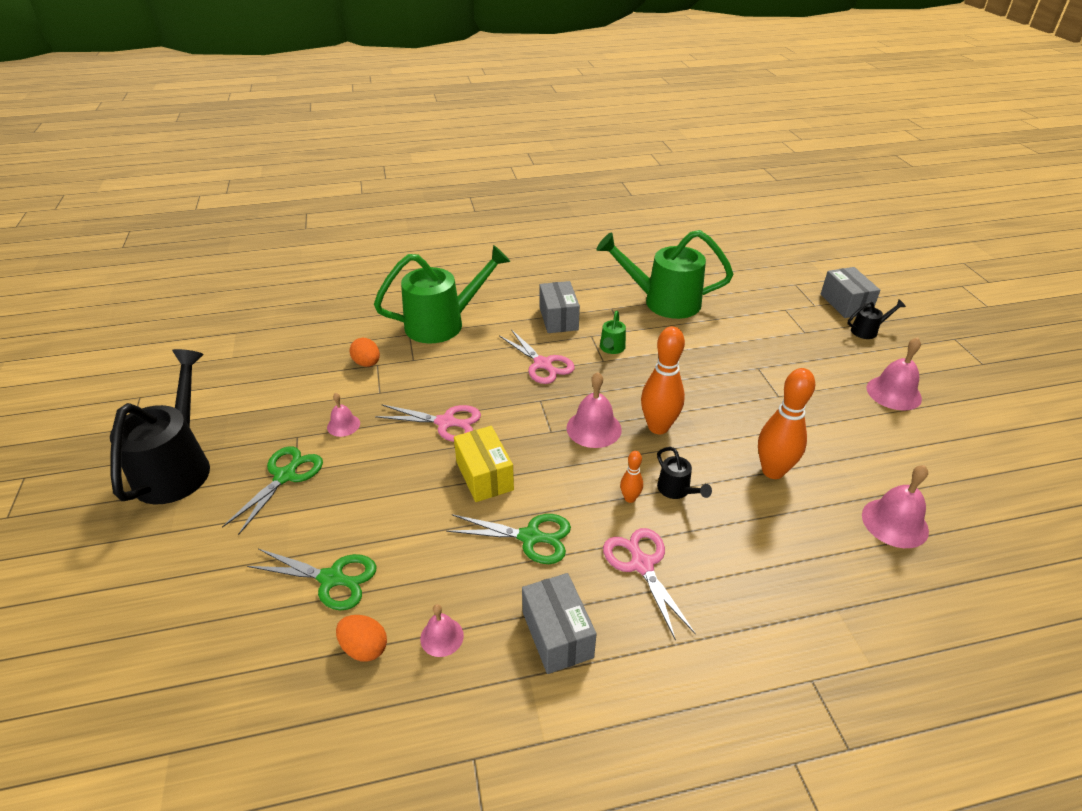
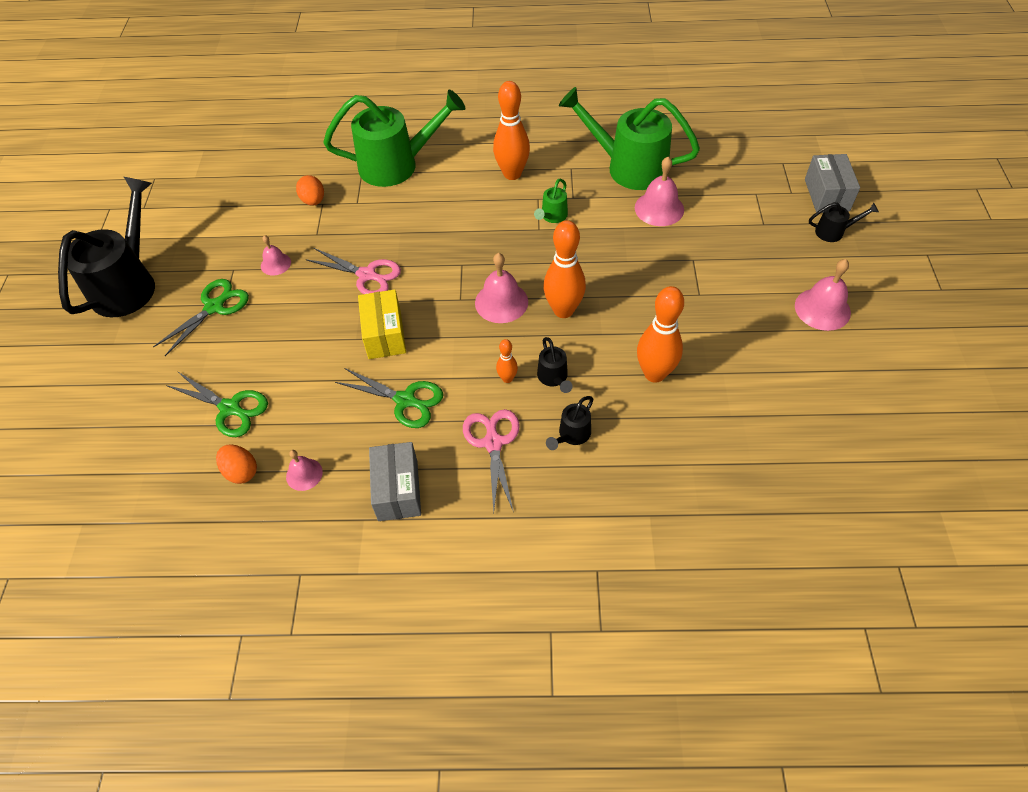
camera: 15 degrees right, 15 degrees up
pink scissors [499,329,575,384] -> none
grey box [540,281,580,333] -> orange bowling pin [493,81,530,180]
pink bell [862,465,929,548] -> pink bell moved to [635,157,684,226]
none -> black watering can [546,396,593,450]

